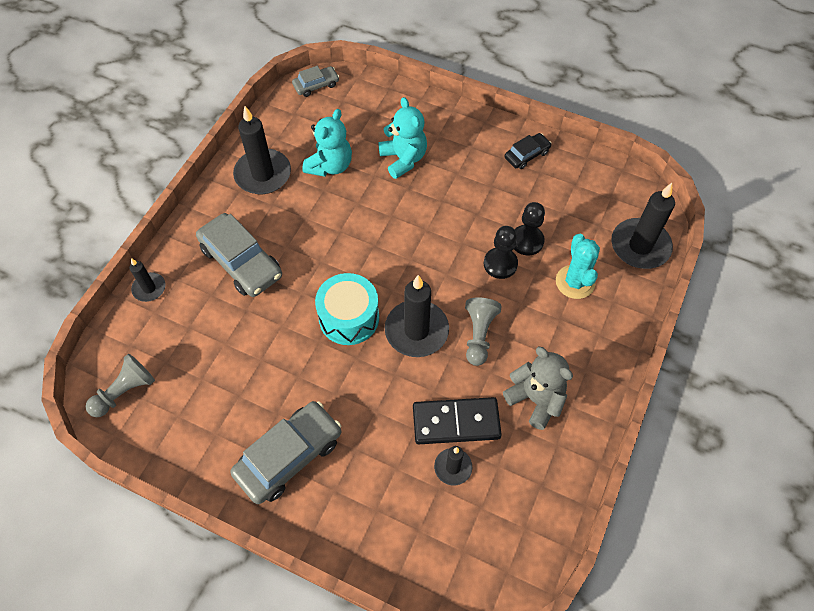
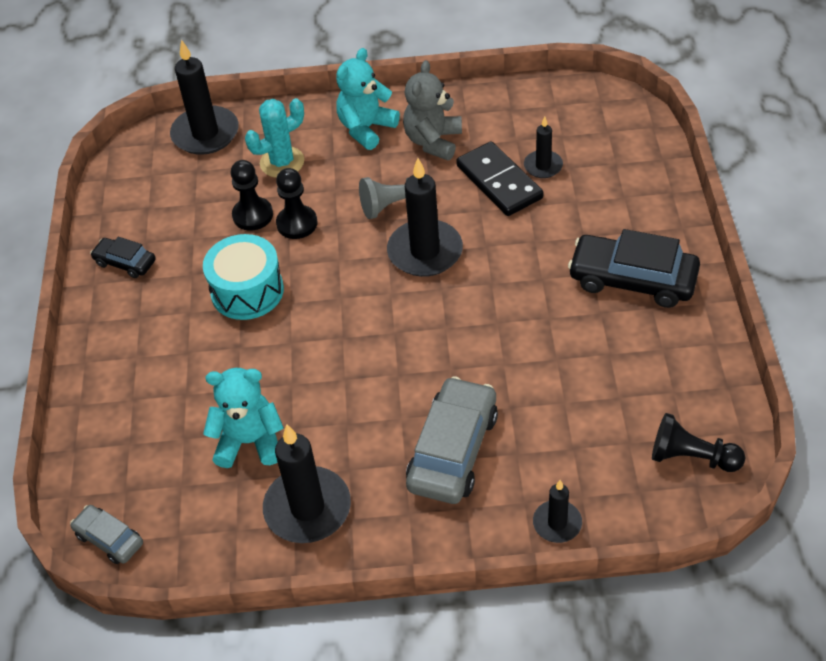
camera: 115 degrees left, 10 degrees down
grey pawn [85,354,155,417] -> black pawn [652,413,745,472]
grey car [230,401,341,504] -> black car [568,229,700,308]
turquoise drum [315,273,379,345] -> turquoise drum moved to [203,234,284,320]
turquoise teddy bear [378,97,427,179] -> turquoise teddy bear moved to [336,48,400,150]

